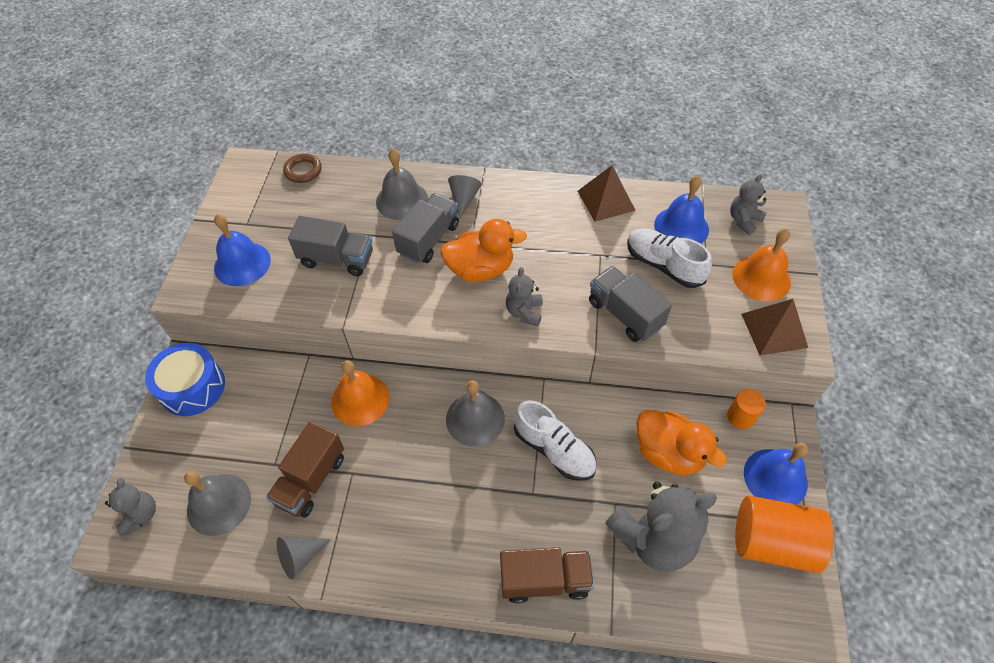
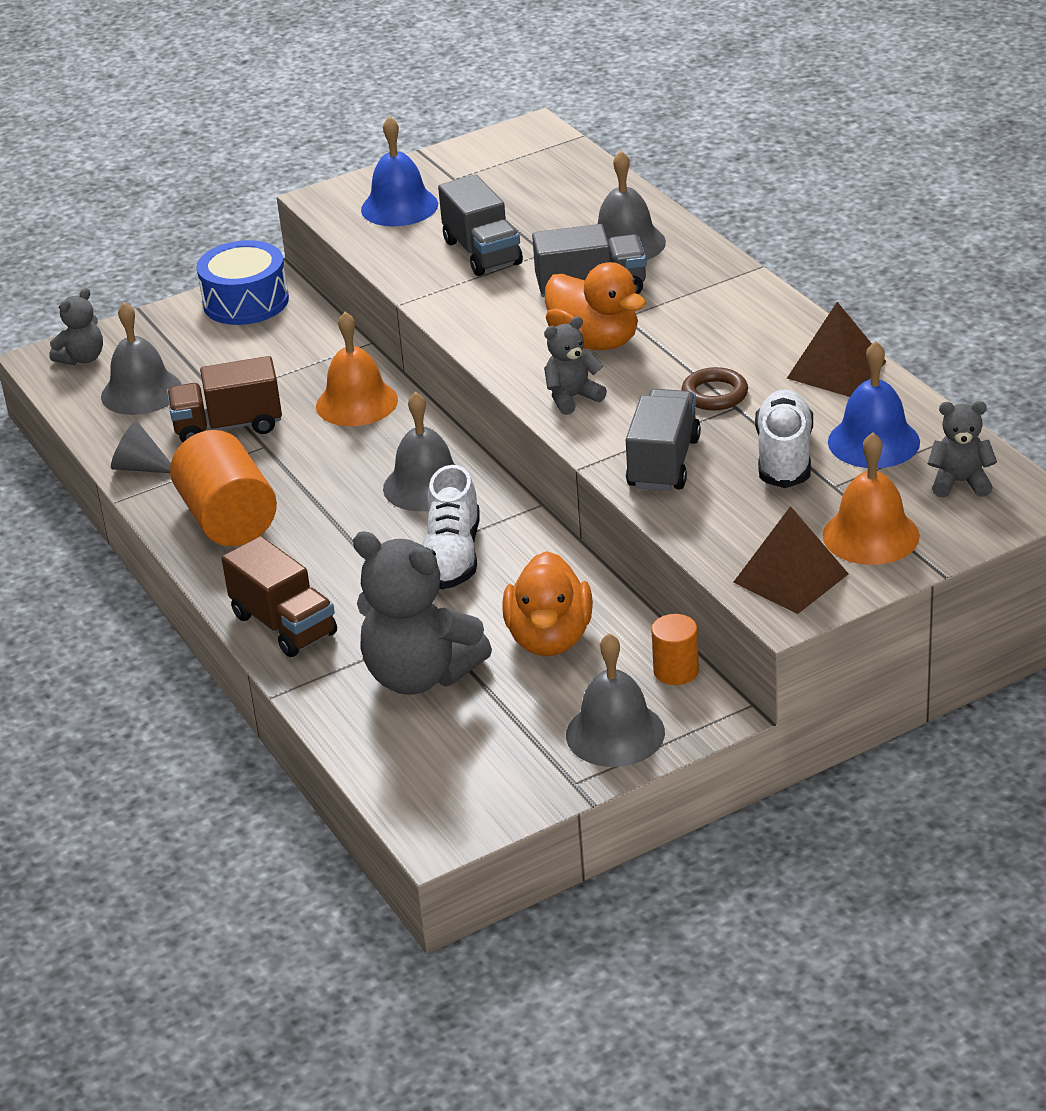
camera: 55 degrees right, 20 degrees down
brown ring [283,154,322,183] -> brown ring moved to [681,367,748,410]
grey cone [448,175,482,219] -> none
orange cylinder [735,495,834,573] -> orange cylinder moved to [170,430,277,546]
blue bell [744,443,808,505] -> grey bell [566,633,665,767]

